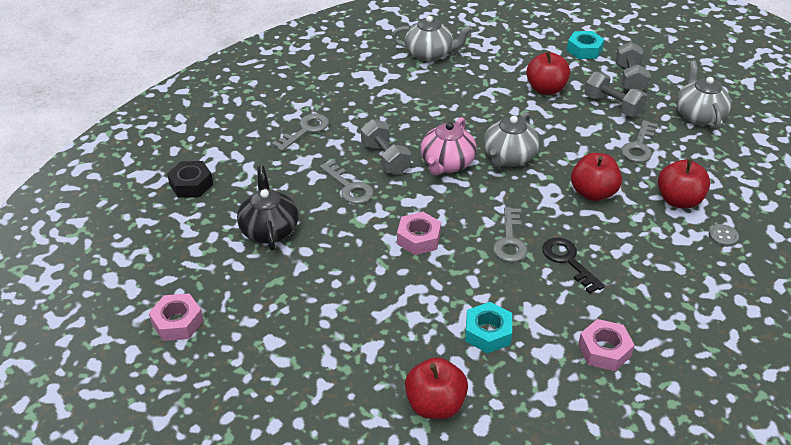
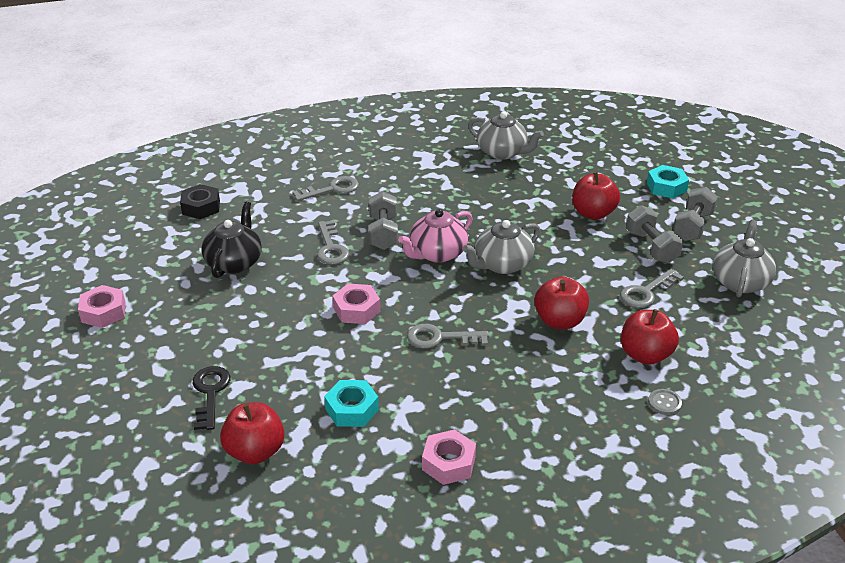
camera: 25 degrees right, 5 degrees down
grey key [493,207,527,262] -> grey key turned 60 degrees clockwise [407,324,489,349]
black key [542,238,605,294] -> black key moved to [193,366,230,430]

